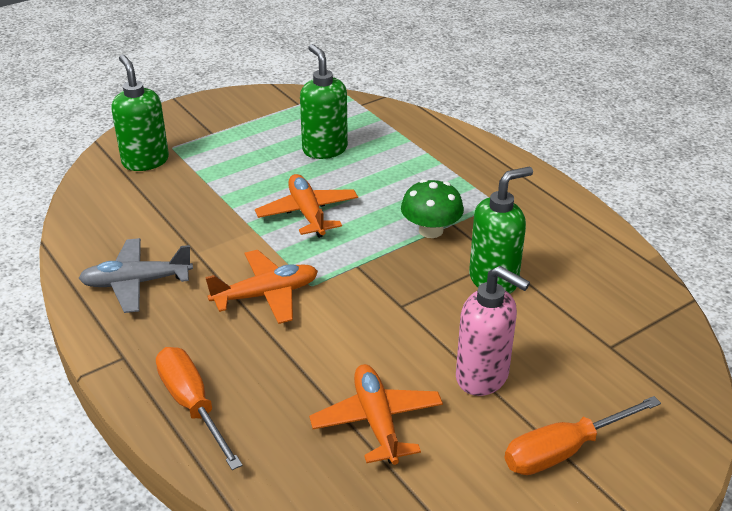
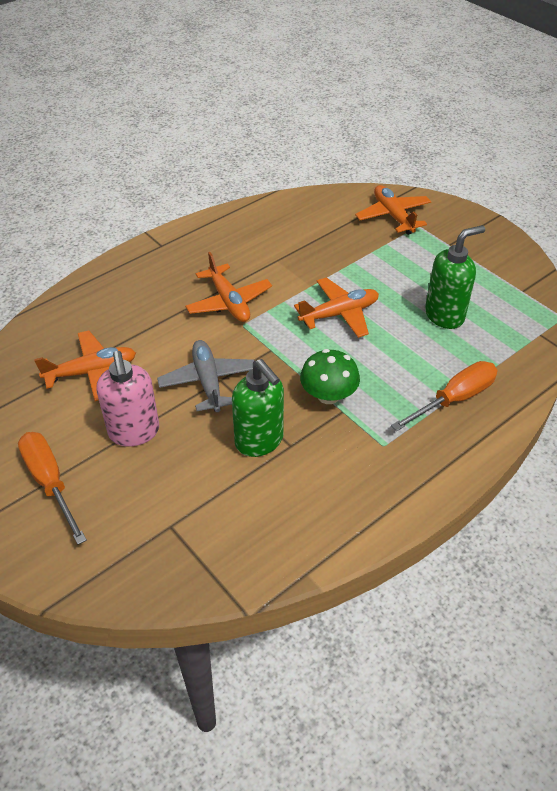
camera: 85 degrees right, 10 degrees up
grey plane [79,238,193,313] -> grey plane moved to [157,340,254,412]
green soap dispenser [111,55,169,171] -> orange plane [355,185,431,235]
orange screwdriver [156,347,243,470] -> orange screwdriver moved to [391,361,498,431]
pink soap dispenser [456,266,530,396] -> pink soap dispenser turned 45 degrees counterclockwise [97,351,159,446]

